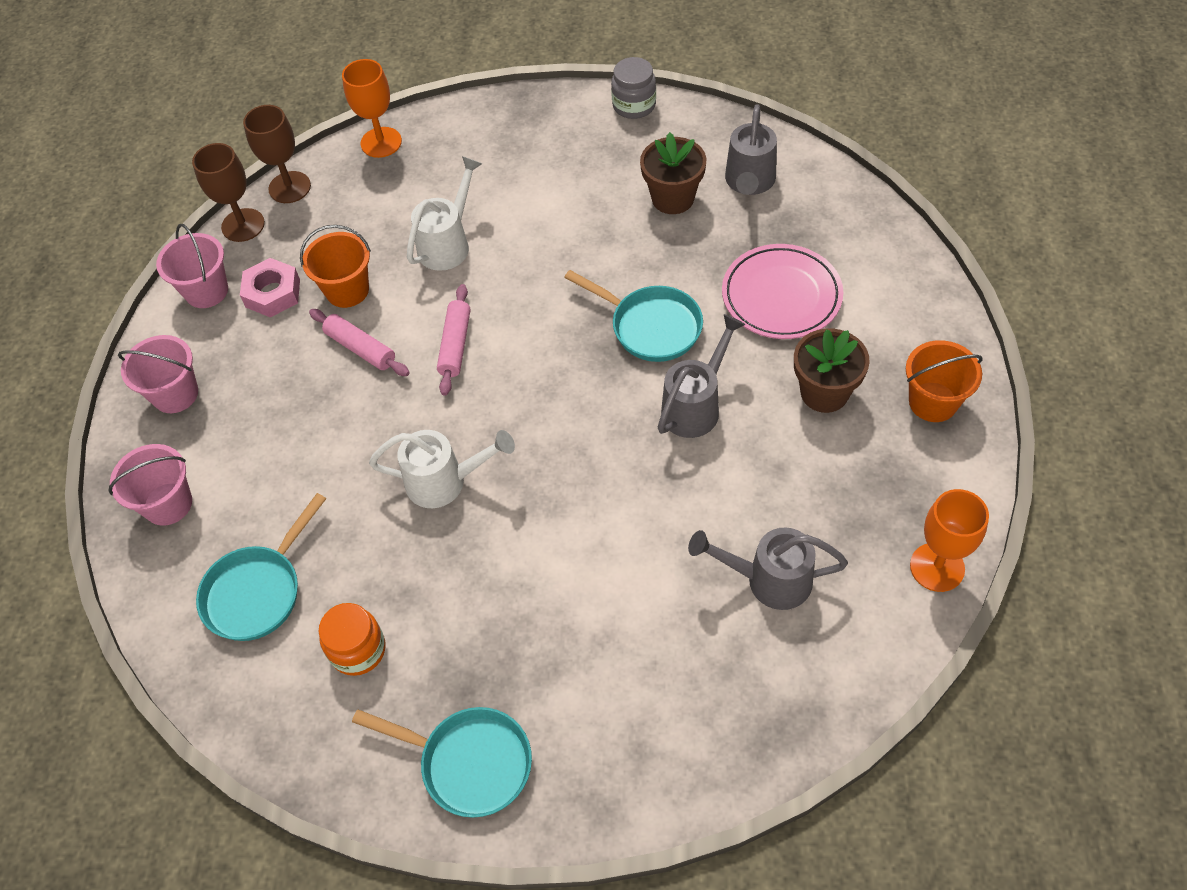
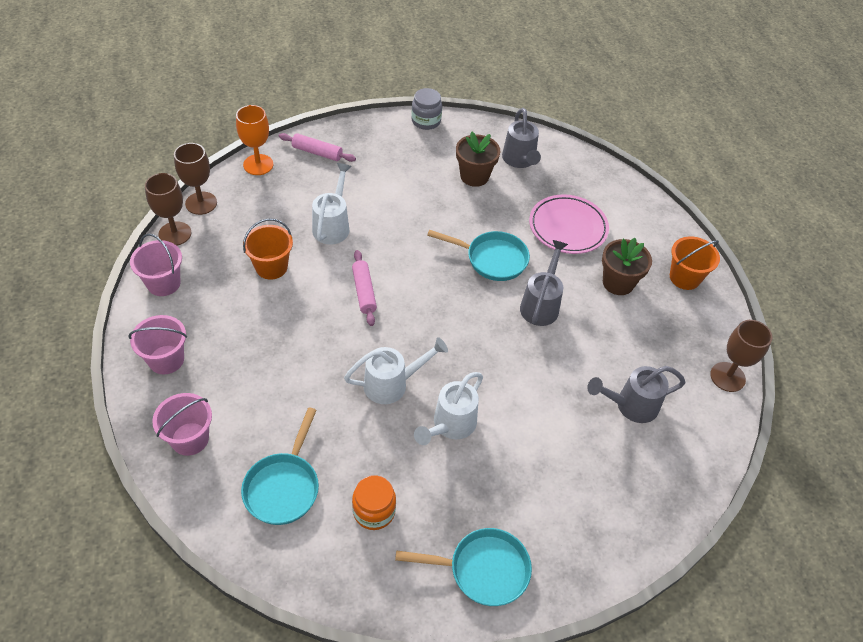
camera: 25 degrees left, 5 degrees down
pink nut [240,258,300,318] -> none
pink rolling pin [309,309,410,376] -> pink rolling pin moved to [279,133,356,162]
orange goblet [910,489,989,592] -> brown goblet [710,320,772,392]
none -> white watering can [414,372,483,445]

